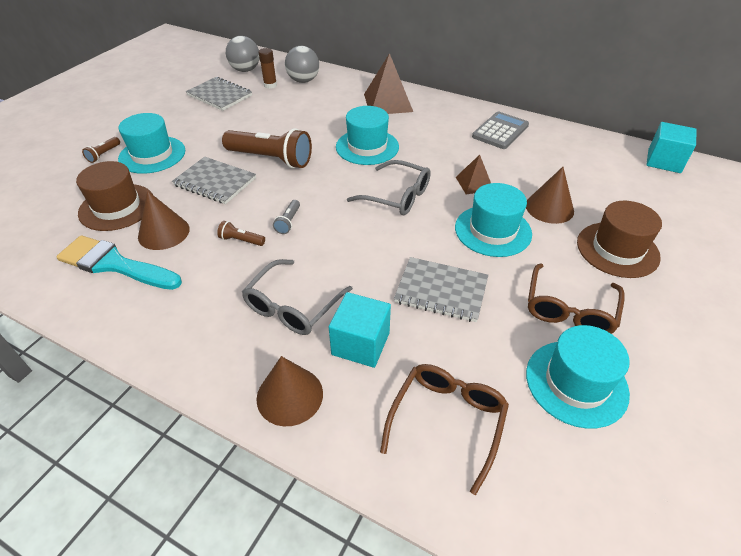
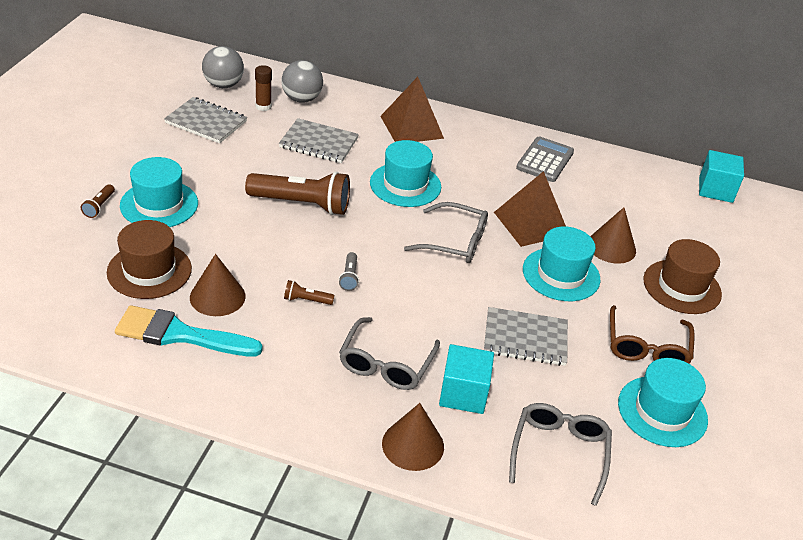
camera: 15 degrees left, 5 degrees down
grey notebook [172,157,256,204] -> grey notebook moved to [279,118,359,163]
brown glasses [380,364,509,495] -> grey glasses [509,403,612,506]
brown pyramid [456,155,491,195] -> brown pyramid [494,171,566,247], size x1.78

